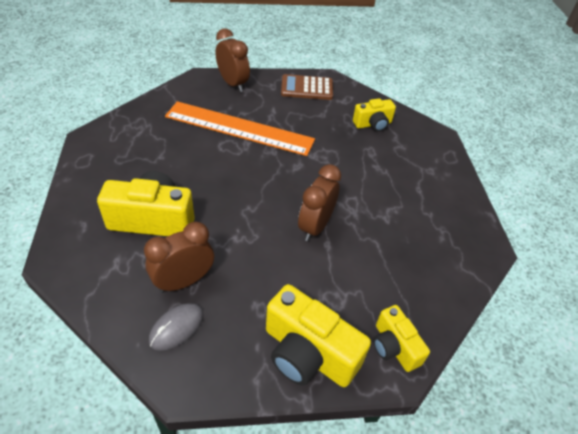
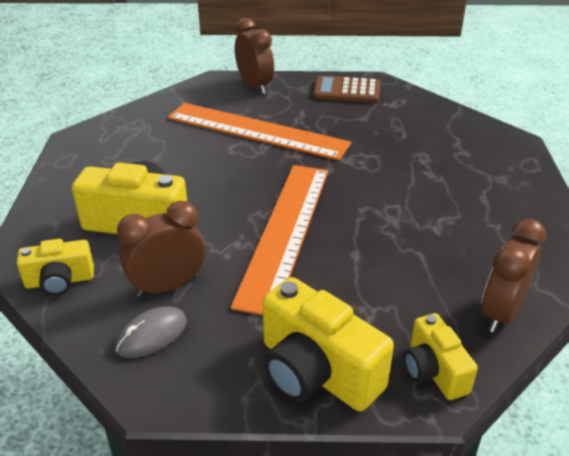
camera: 10 degrees right, 10 degrees down
brown clock [298,164,341,241] -> brown clock moved to [482,219,547,333]
yellow camera [353,98,396,132] -> yellow camera moved to [17,239,94,295]
none -> orange ruler [231,165,328,315]

